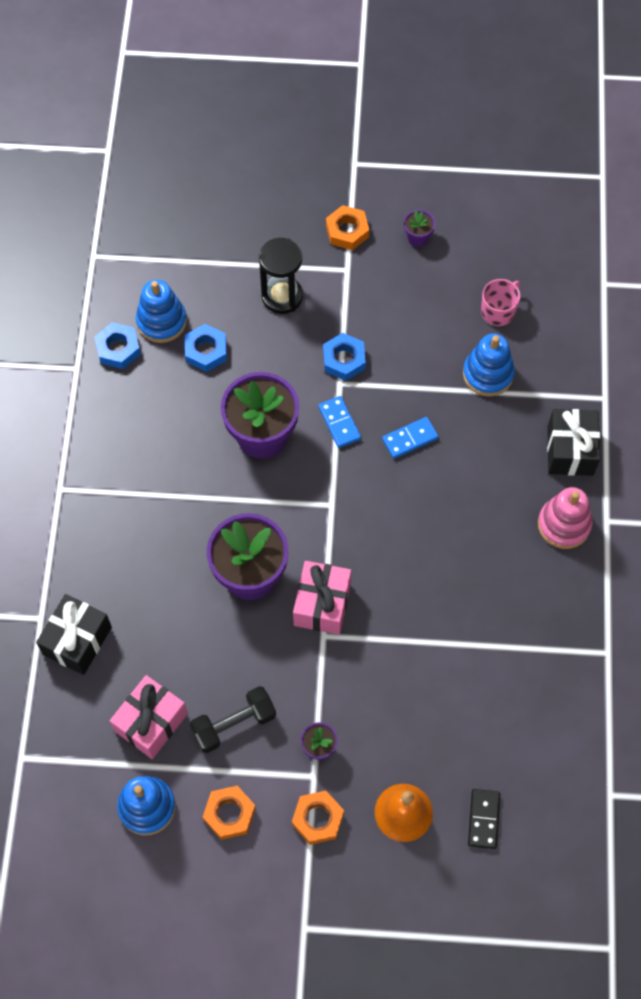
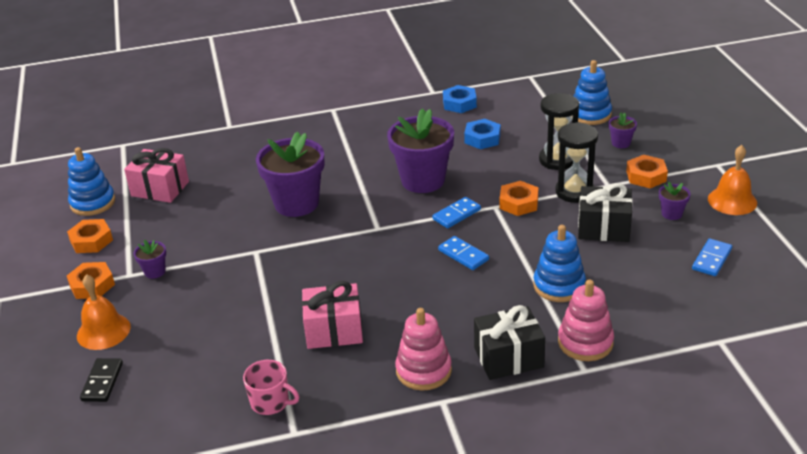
camera: 75 degrees right, 30 degrees down
black gift [36,594,112,675] -> black gift moved to [578,183,633,242]
blue stacking toy [136,280,187,343] -> blue stacking toy moved to [574,60,612,125]
black dumbbell [190,686,276,753] -> none
pink gift [293,561,351,635] -> pink gift moved to [302,281,363,349]
blue nut [323,333,366,381] -> orange nut [499,181,539,216]
black domino [468,789,500,849] -> black domino turned 75 degrees counterclockwise [80,358,123,402]
pink mug [481,279,520,326] -> pink mug moved to [243,360,299,415]
none -> black hourglass [555,122,598,203]
none -> pink stacking toy [558,280,614,361]
none -> purple flower pot [609,113,637,148]
none -> blue domino [692,239,732,276]
none -> orange bell [708,145,757,215]

